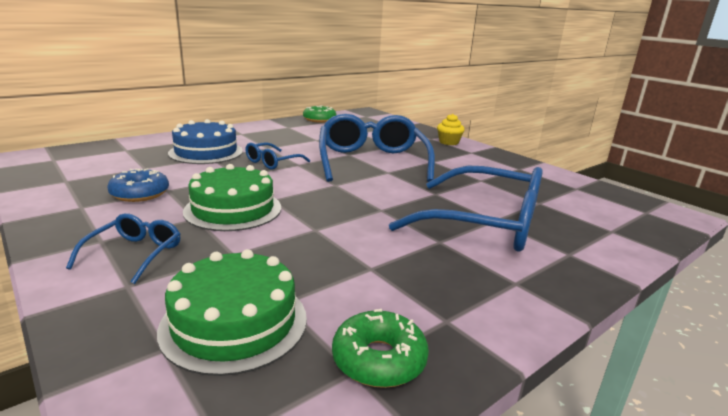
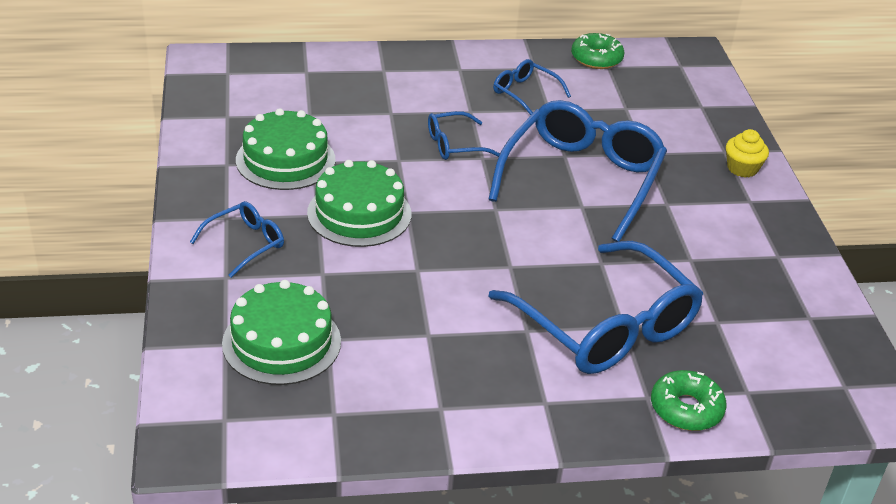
camera: 30 degrees right, 15 degrees up
blue donut [107,168,169,202] -> green cake [236,108,336,190]
blue cake [168,119,243,164] -> none
green donut [332,309,429,388] -> green donut moved to [651,370,727,431]
none -> blue glasses [493,59,571,115]

